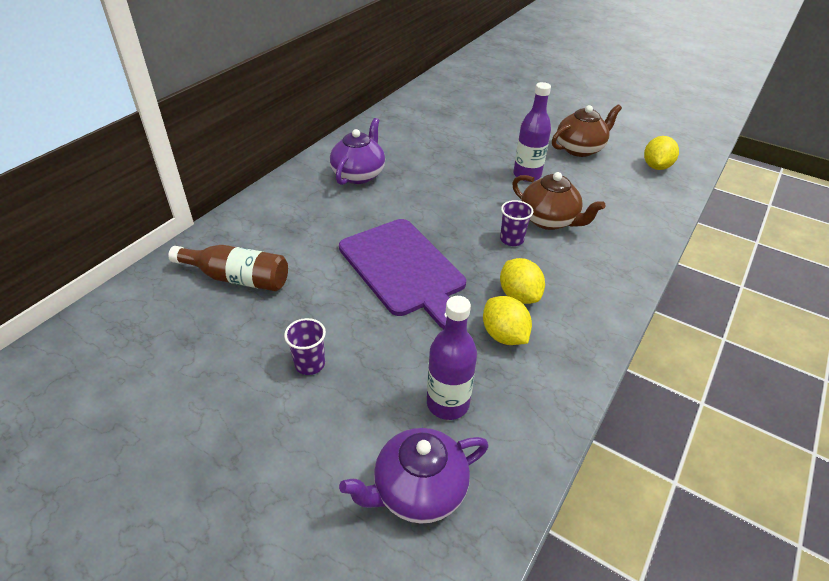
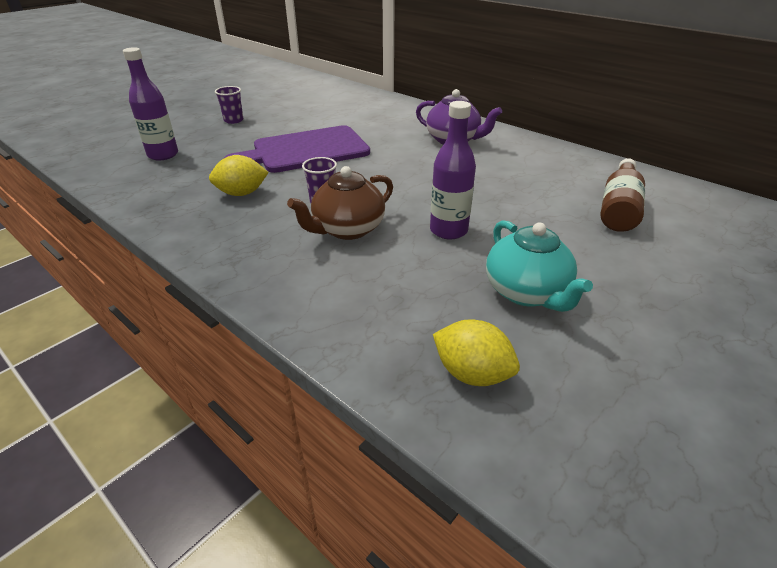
camera: 100 degrees right, 5 degrees down
brown bottle [168,245,288,291] -> brown bottle moved to [601,158,645,232]
purple teapot [339,428,489,524] -> none
yellow lemon [483,296,532,345] -> none
brown teapot [552,104,622,157] -> turquoise teapot [486,220,593,312]

